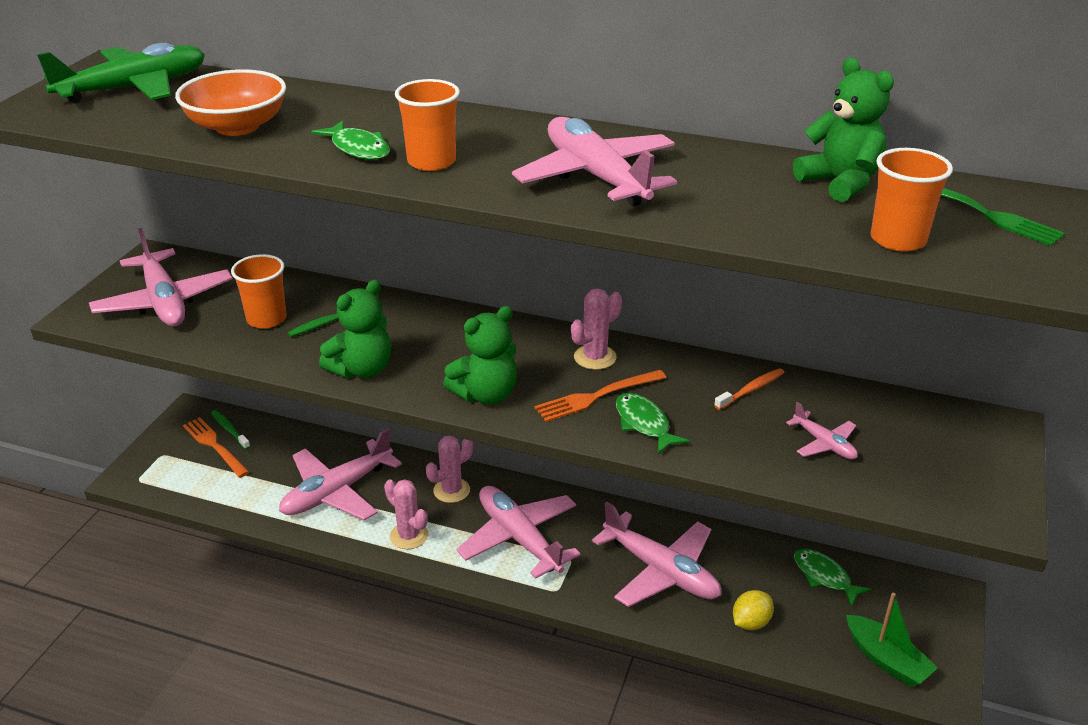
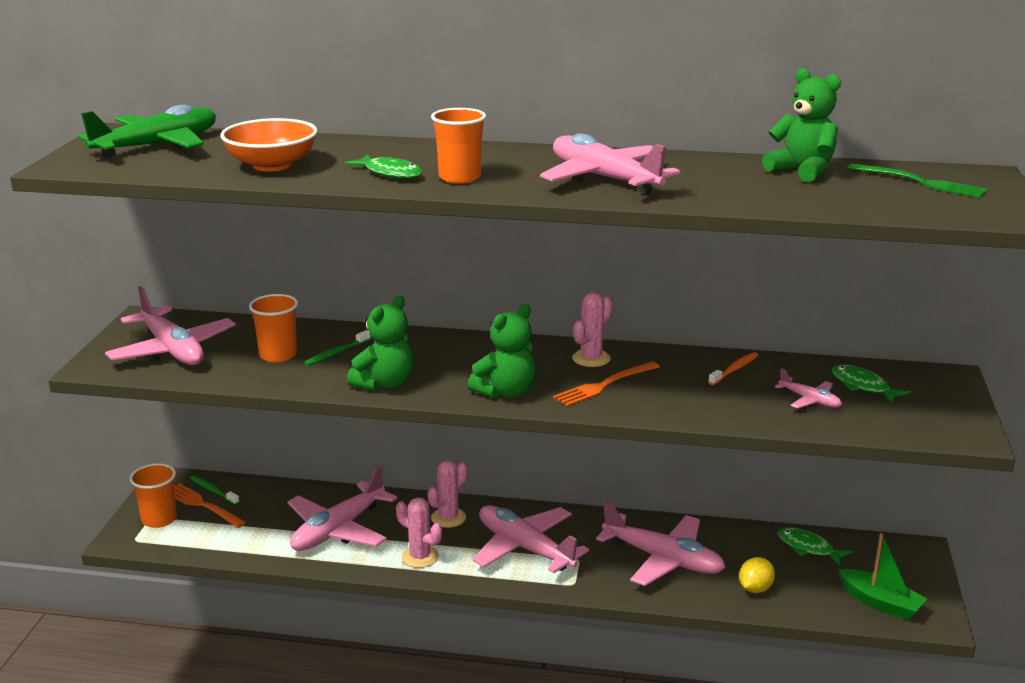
camera: 10 degrees left, 10 degrees down
green fish [616,393,689,454] -> green fish moved to [832,365,911,403]
orange cup [871,148,953,252] -> orange cup moved to [130,463,177,528]

